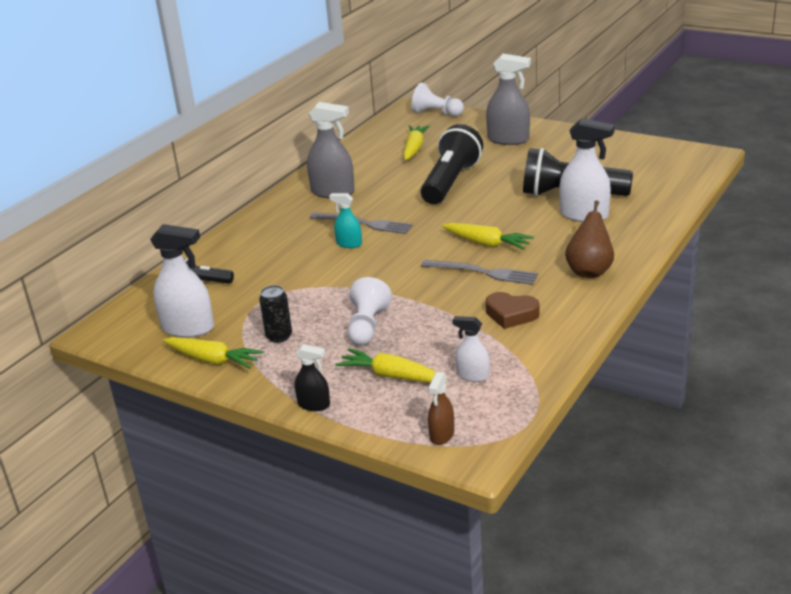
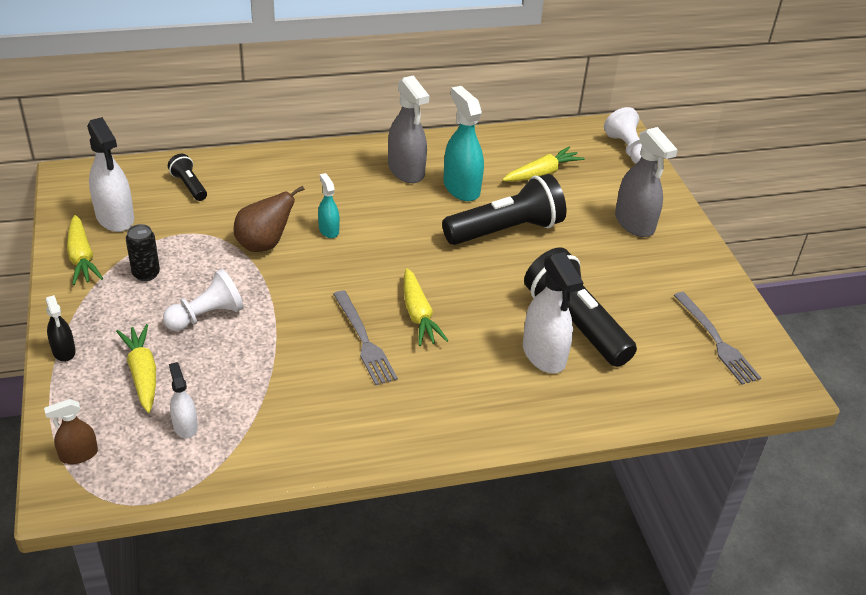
camera: 40 degrees right, 10 degrees up
grey fork [310,212,413,234] -> grey fork moved to [674,292,761,385]
brown heart [486,292,540,329] -> none
brown pear [565,200,614,278] -> brown pear moved to [234,185,305,252]
none -> turquoise spray bottle [443,86,484,201]

